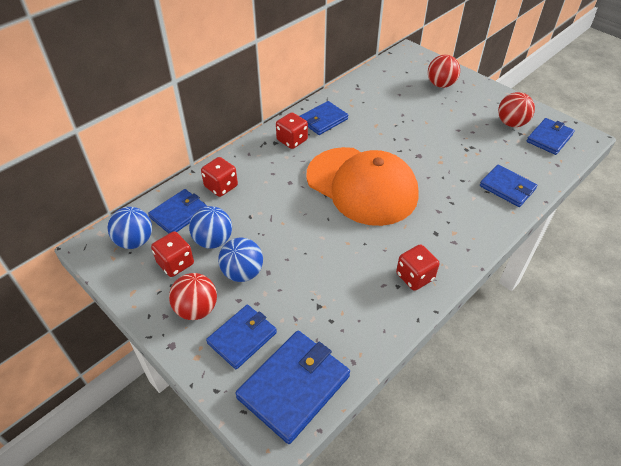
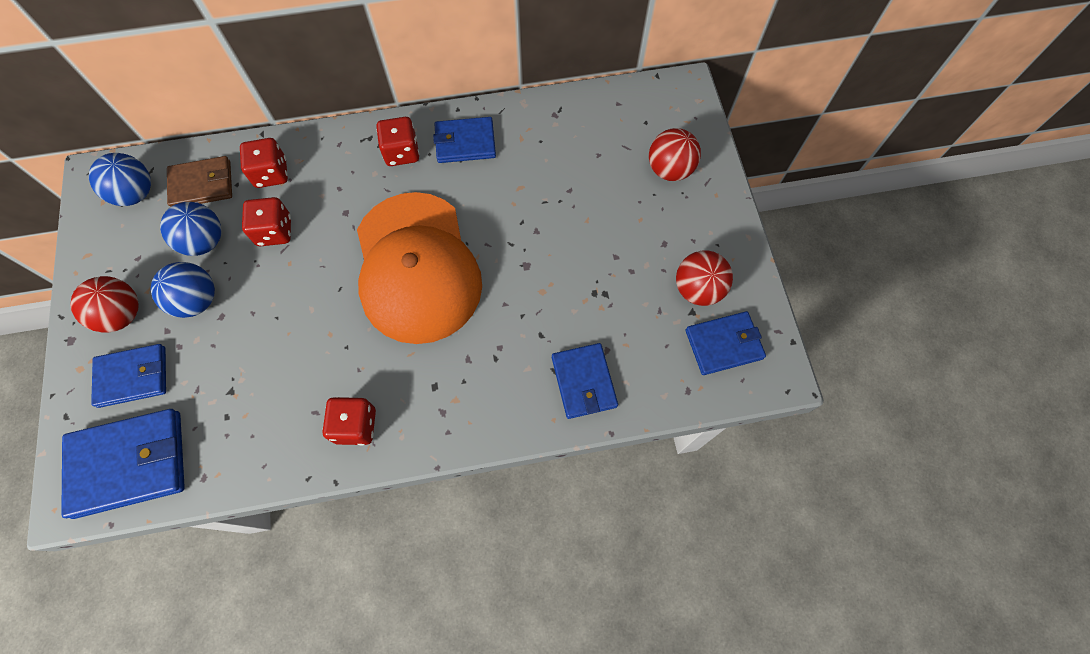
camera: 35 degrees right, 20 degrees up
blue wallet [148,189,207,233] -> brown wallet [167,156,232,207]
red dice [151,231,194,277] -> red dice moved to [242,197,291,246]

